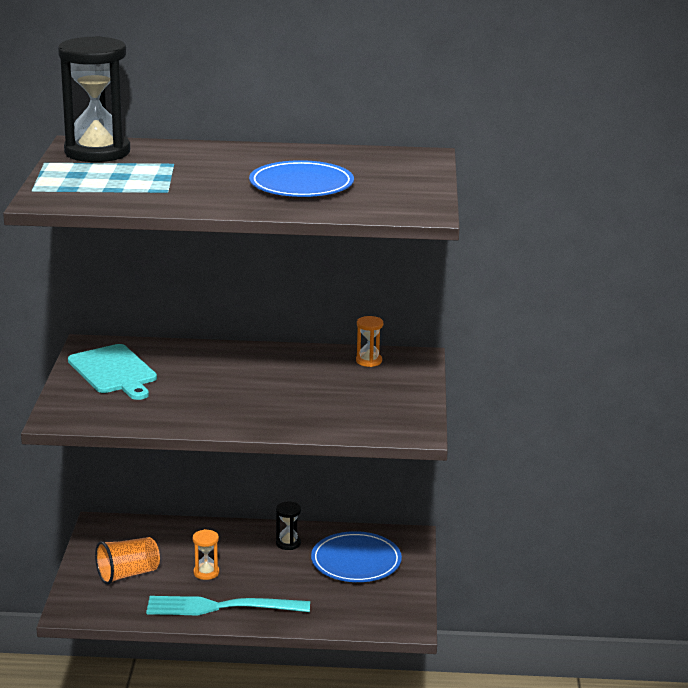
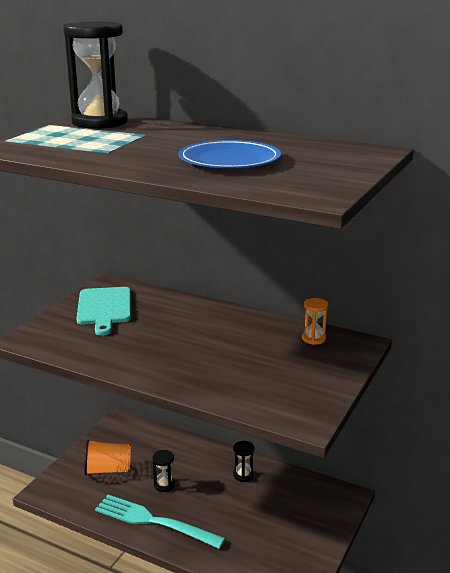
camera: 25 degrees right, 0 degrees up
orange hourglass [193,529,219,580] -> black hourglass [152,450,175,492]
blue plate [311,531,402,582] -> none

